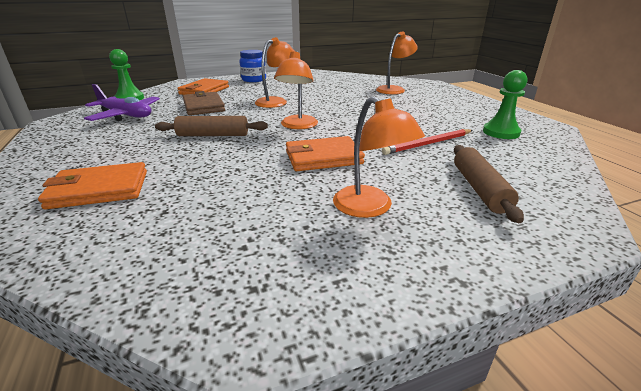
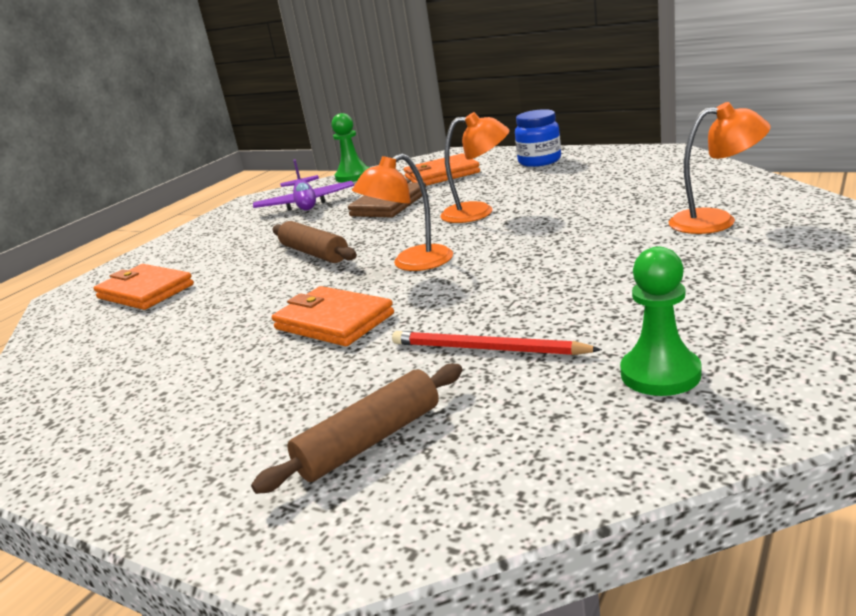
camera: 55 degrees right, 5 degrees down
orange lamp [333,96,425,218] -> none

